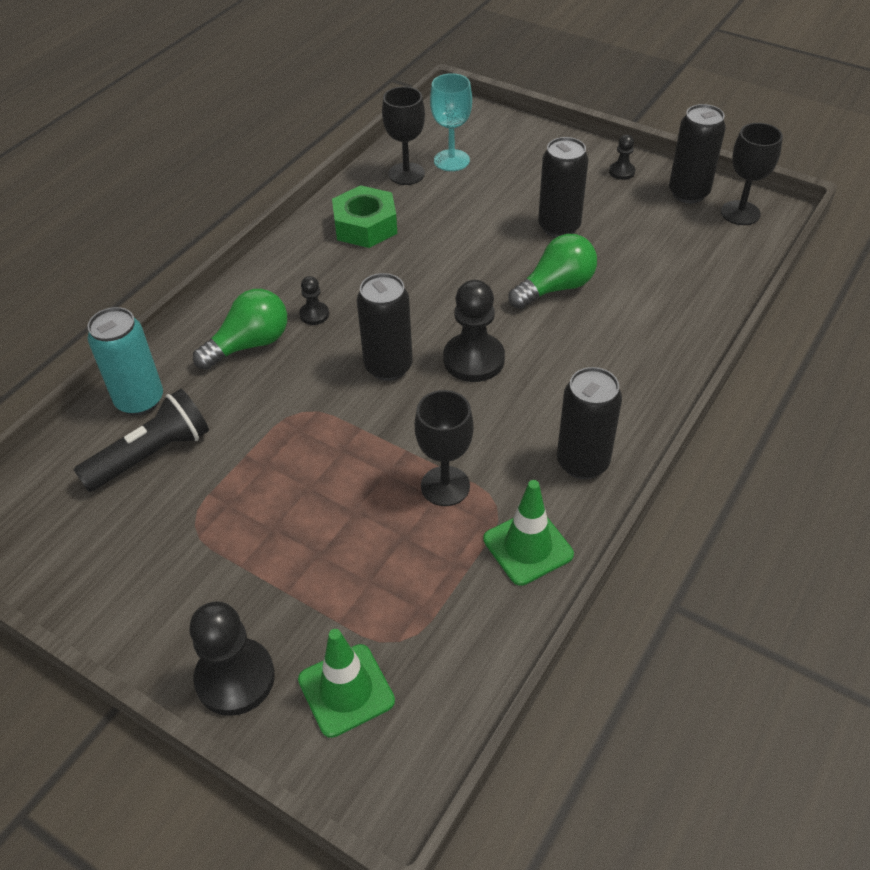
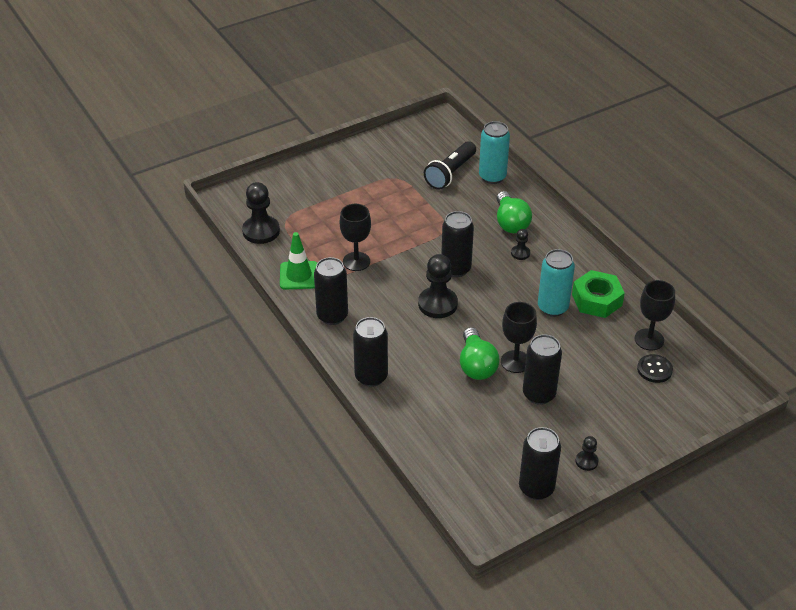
camera: 115 degrees right, 5 degrees down
black flashlight [74,389,209,492] -> black flashlight turned 45 degrees clockwise [424,141,476,190]
black pawn [189,601,275,716] -> black pawn moved to [242,182,280,244]
green traffic cone [298,629,395,738] -> none
turquoise goblet [430,73,472,171] -> black button [637,354,673,383]
black goblet [721,123,783,225] -> black goblet moved to [501,302,537,373]
none -> black can [353,317,388,387]
none -> turquoise can [538,249,575,317]

